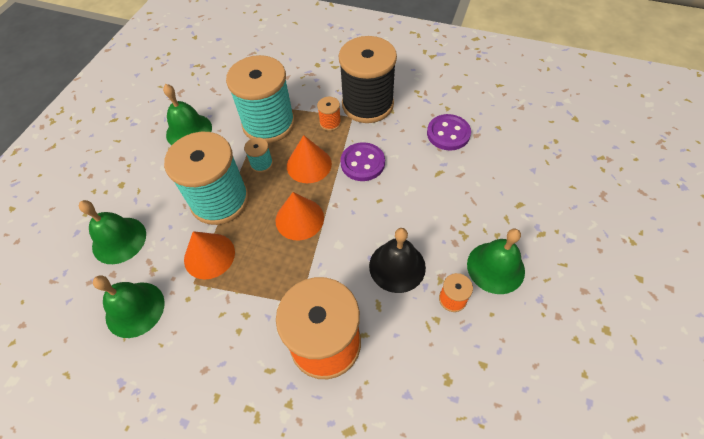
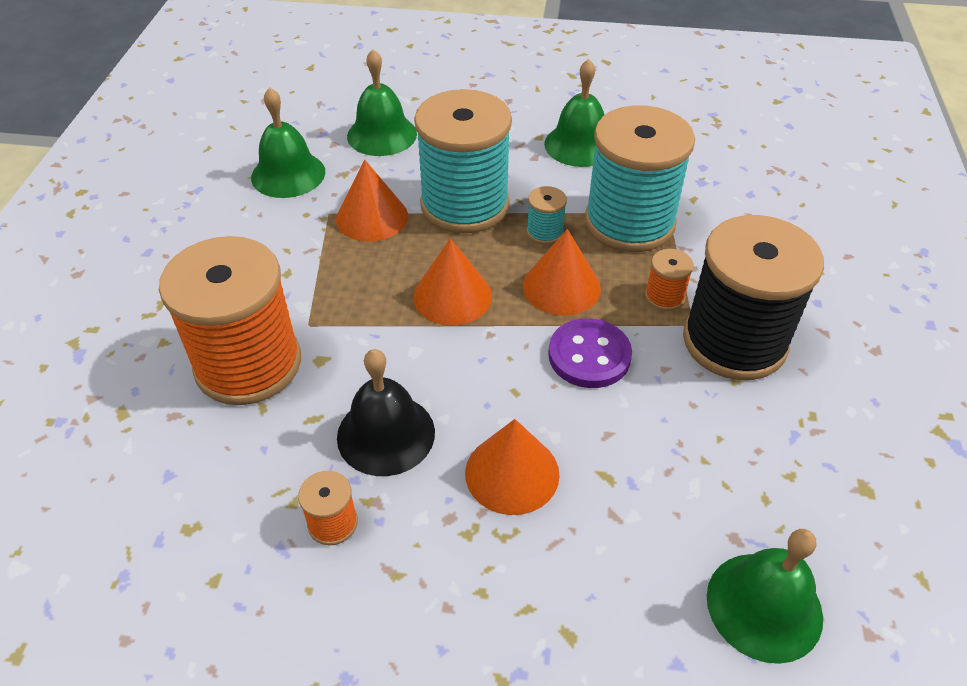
camera: 75 degrees right, 10 degrees down
purple button [427,114,471,150] -> none
green bell [467,228,525,294] -> green bell moved to [707,529,823,664]
none -> orange cone [465,419,560,515]

